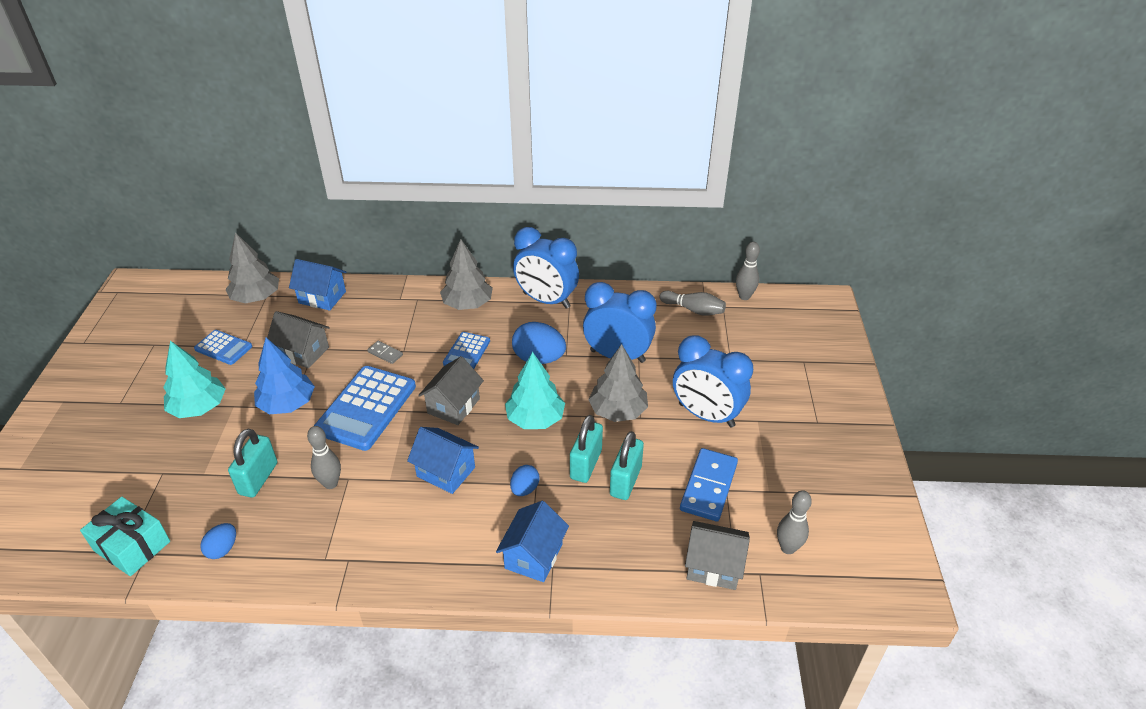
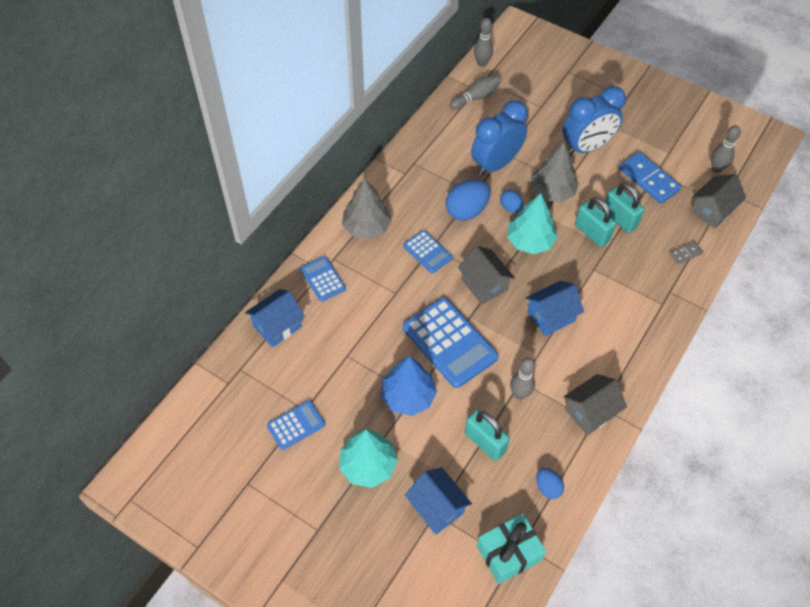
camera: 60 degrees left, 15 degrees up
grey tree [225,232,279,304] -> none
grey house [267,311,330,368] -> grey house moved to [563,374,627,435]
grey domino [367,341,403,364] -> grey domino moved to [670,241,703,264]
blue house [496,501,569,582] -> blue house moved to [405,467,472,535]
blue egg [510,465,539,496] -> blue egg moved to [500,190,523,213]
blue clock [513,227,579,309] -> none
none -> blue calculator [300,256,346,302]

